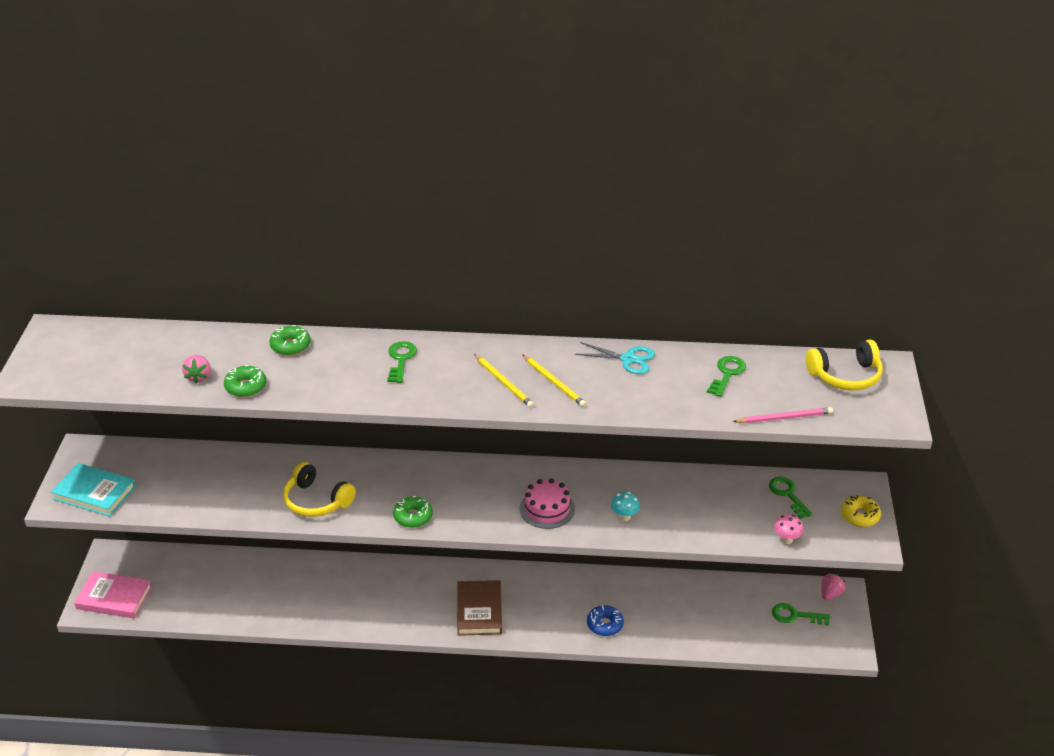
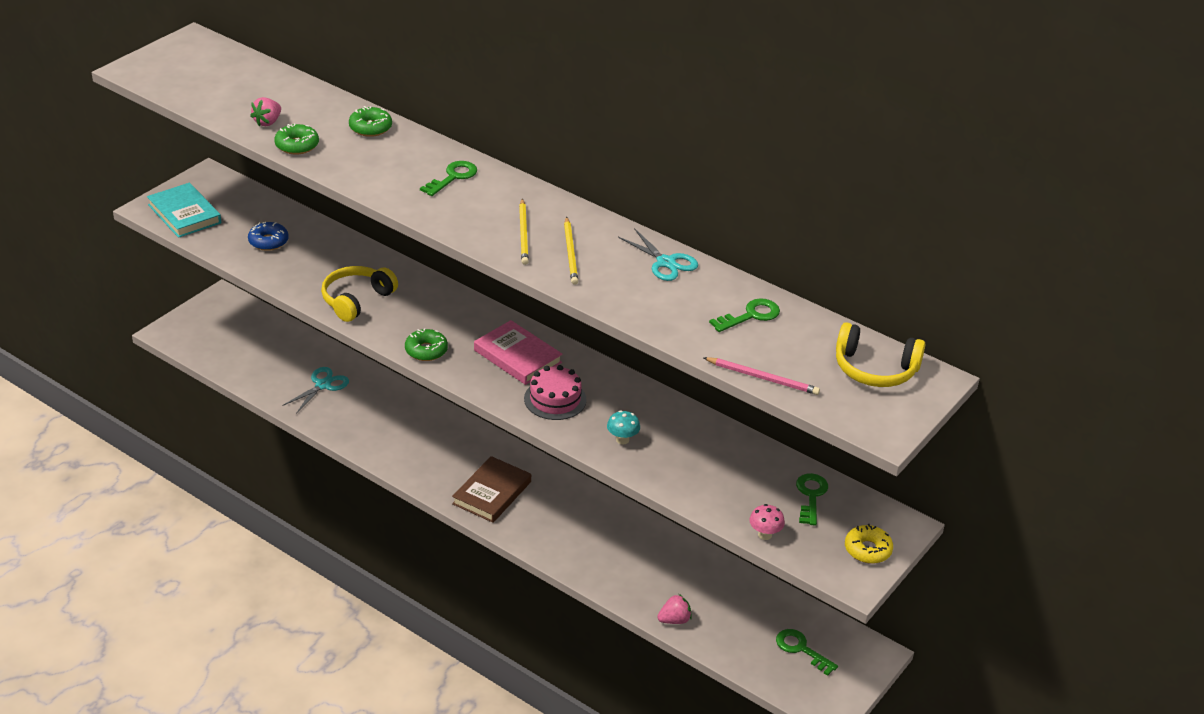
camera: 30 degrees right, 0 degrees up
pink book [74,571,152,619] -> pink book moved to [474,320,563,385]
yellow headphones [283,462,356,517] -> yellow headphones turned 60 degrees clockwise [321,266,398,322]
blue donut [587,605,624,636] -> blue donut moved to [248,222,289,251]
pink strawberry [821,573,845,600] -> pink strawberry moved to [657,594,692,624]
none -> turquoise scissors [282,367,349,414]

